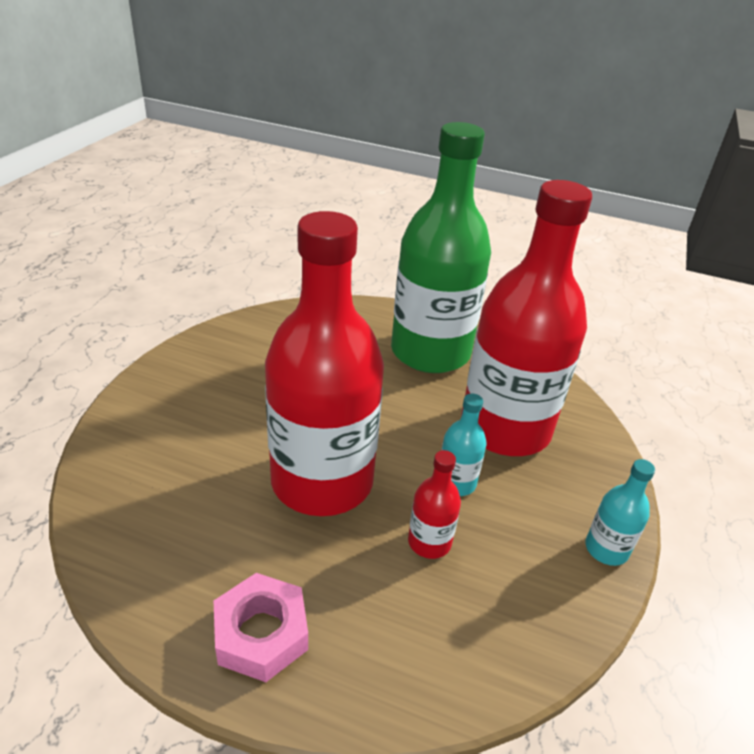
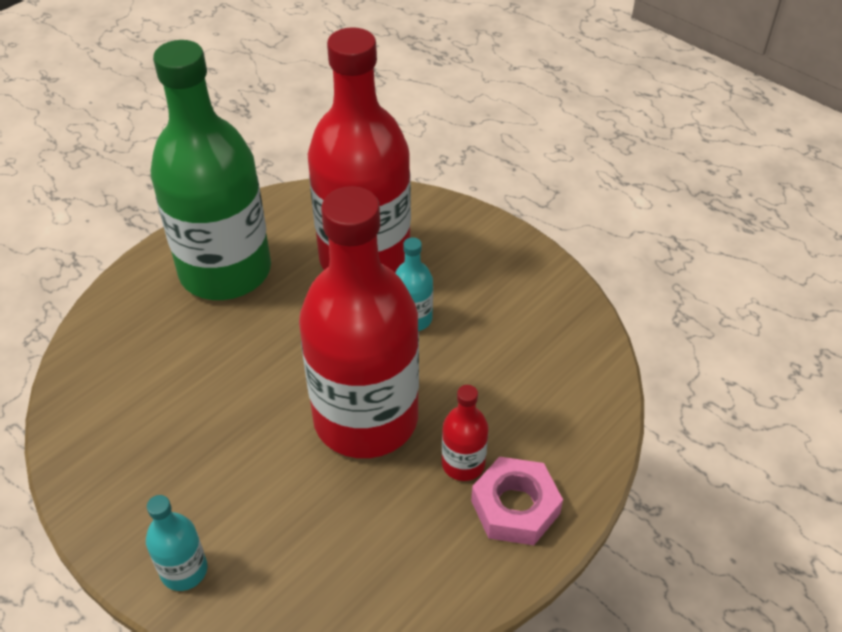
camera: 65 degrees left, 10 degrees up
red bottle [408,450,461,559] -> red bottle moved to [442,385,489,481]
turquoise bottle [585,459,655,566] -> turquoise bottle moved to [146,495,208,591]

